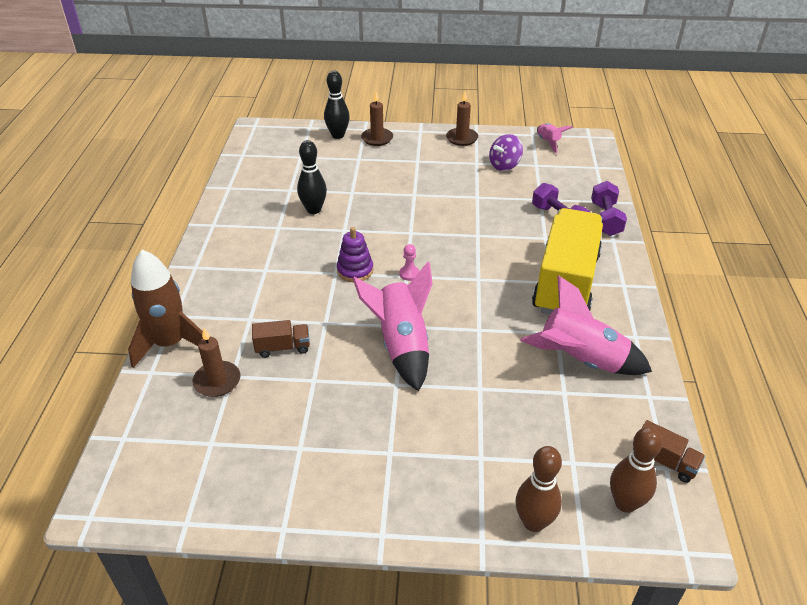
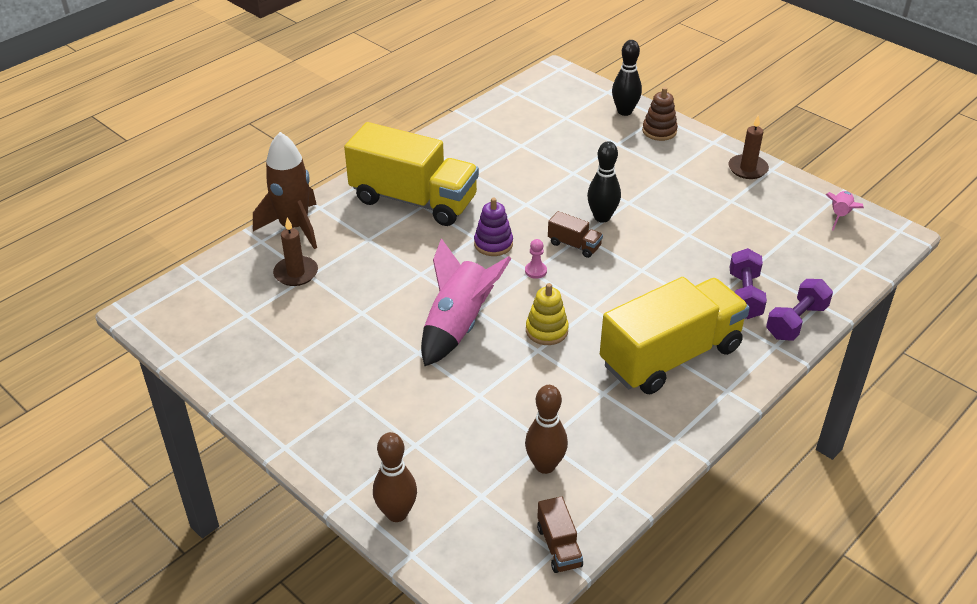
camera: 40 degrees right, 0 degrees up
brown truck [252,320,310,358] -> brown truck moved to [548,211,603,258]
black bowling pin [297,140,327,214] -> black bowling pin moved to [587,141,621,223]
brown candle [361,92,393,146] -> brown stacking toy [642,87,678,141]
purple spinning top [489,134,523,171] -> none
pink rocket [520,275,652,375] -> none
brown bowling pin [610,427,663,513] -> brown bowling pin moved to [525,385,568,474]
none -> yellow truck [344,122,479,226]
none -> yellow stacking toy [526,283,569,345]

